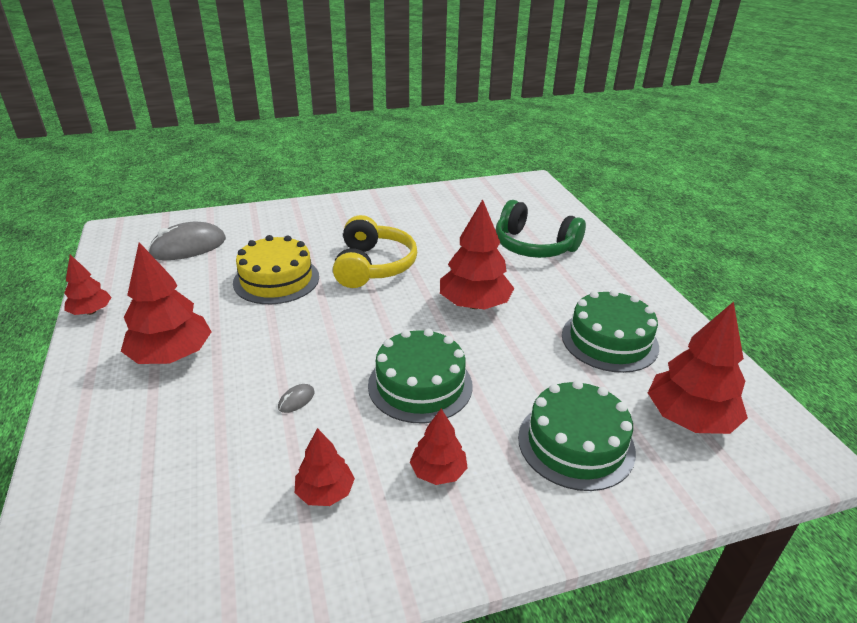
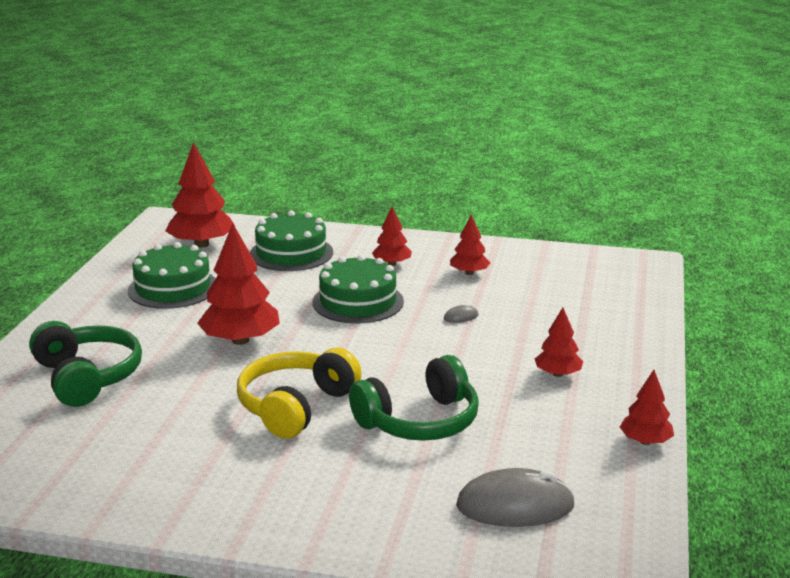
camera: 150 degrees left, 10 degrees down
red tree [121,242,212,364] -> red tree [535,308,583,377], size x0.56
yellow cake [233,235,319,304] -> green headphones [349,355,479,441]

